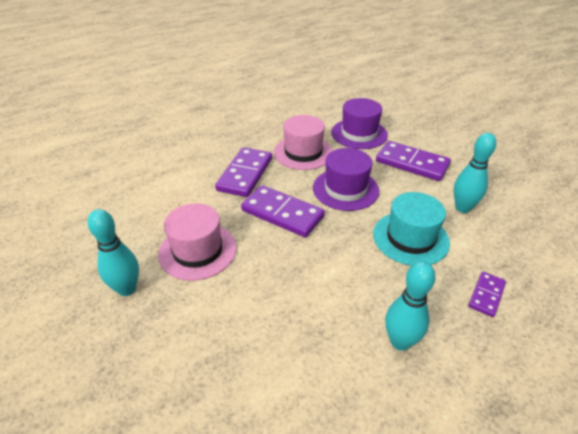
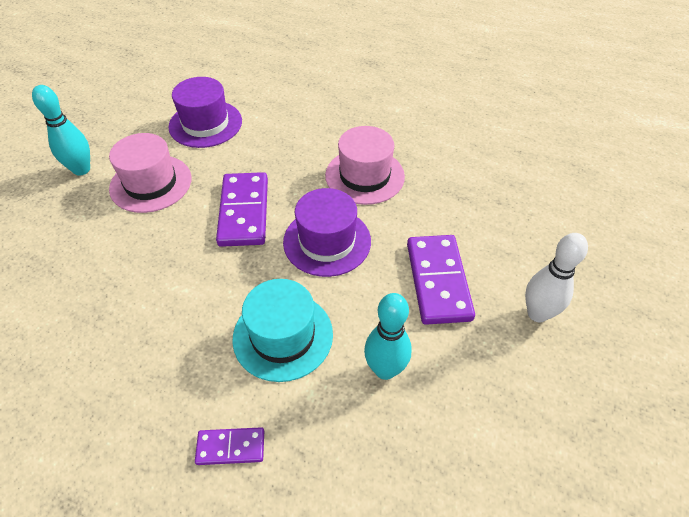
camera: 55 degrees right, 10 degrees up
purple domino [215,147,272,197] -> none
purple hat [331,98,388,149] -> purple hat moved to [169,77,242,148]
turquoise bowling pin [385,261,436,351] -> none
none -> white bowling pin [525,233,588,322]

